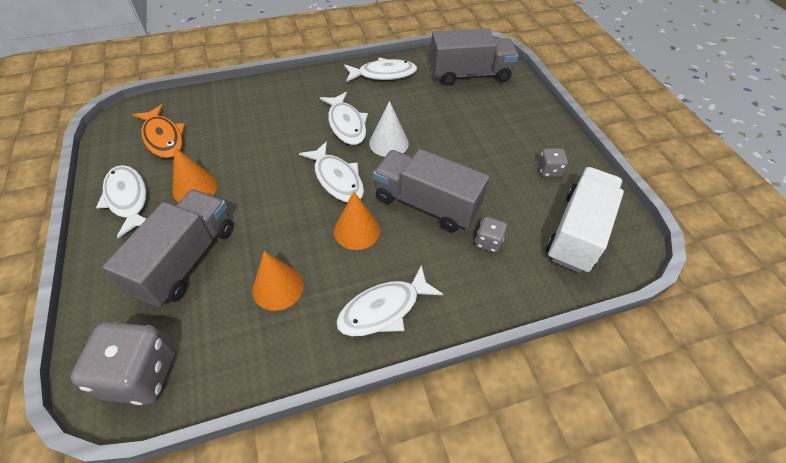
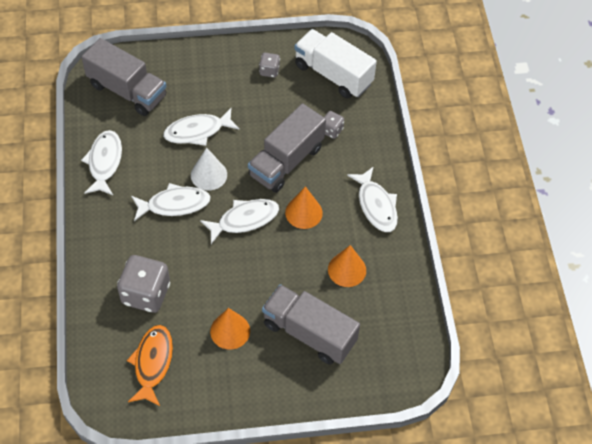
camera: 80 degrees left, 5 degrees up
grey dice [70,322,175,405] -> grey dice moved to [117,255,170,313]
white fish [96,165,147,238] -> white fish moved to [163,108,240,146]
orange fish [132,104,185,158] -> orange fish turned 60 degrees counterclockwise [127,325,173,406]
grey truck [430,28,519,86] -> grey truck turned 120 degrees clockwise [81,38,166,116]

